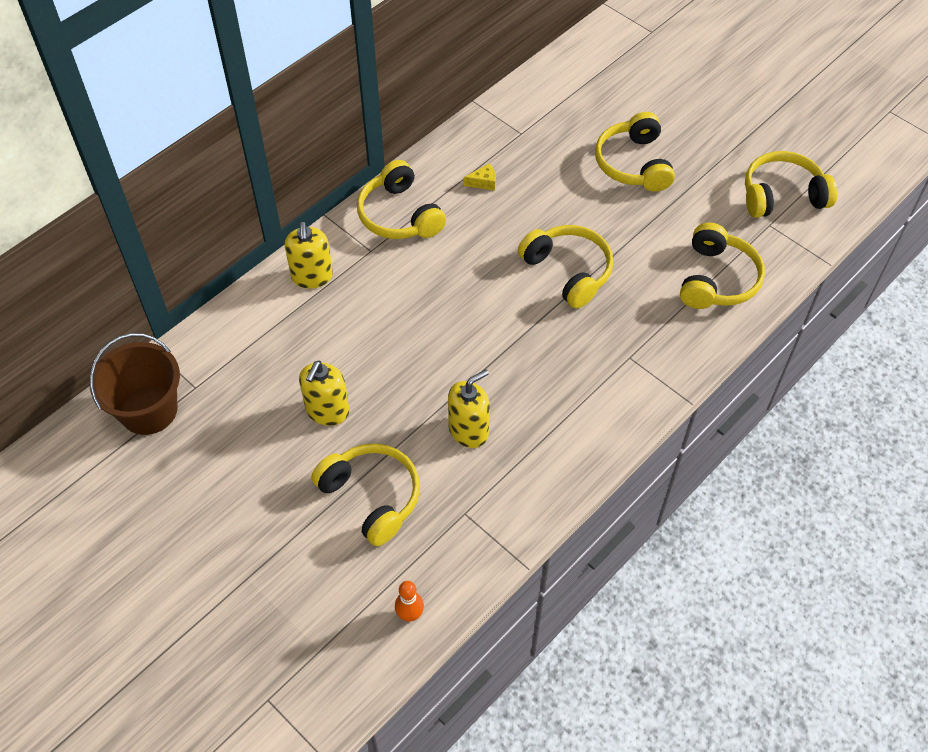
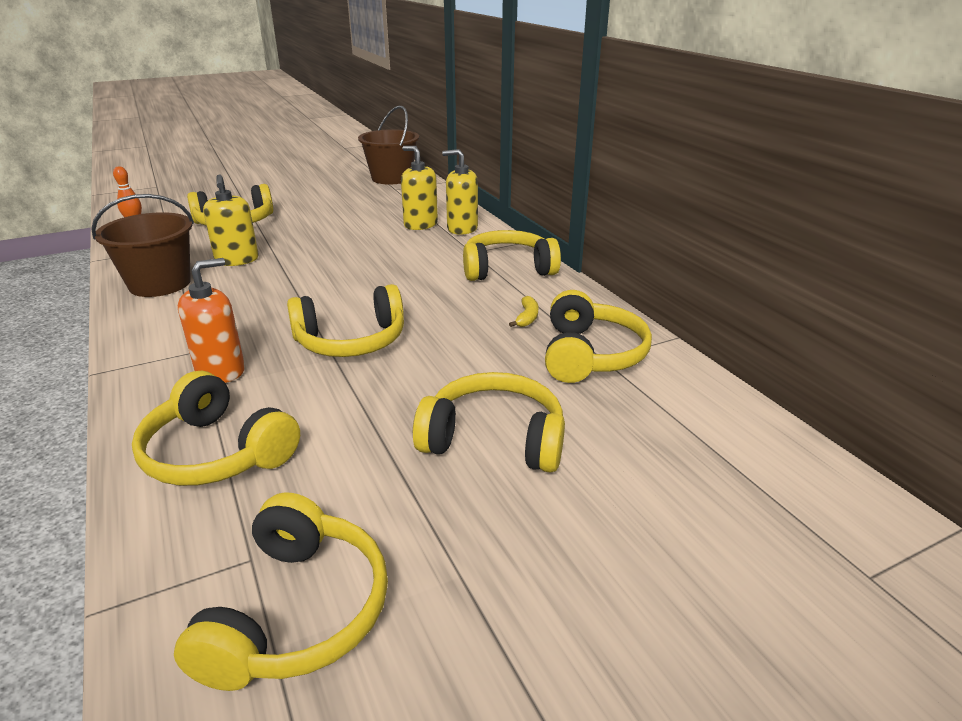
camera: 110 degrees right, 25 degrees down
yellow soap dispenser [299,361,349,426] -> yellow soap dispenser moved to [401,146,438,230]
yellow cheese [464,164,496,191] -> yellow banana [509,296,538,327]
none -> brown bucket [91,194,194,297]
none -> orange soap dispenser [178,258,245,383]
none -> yellow headphones [545,290,652,383]

